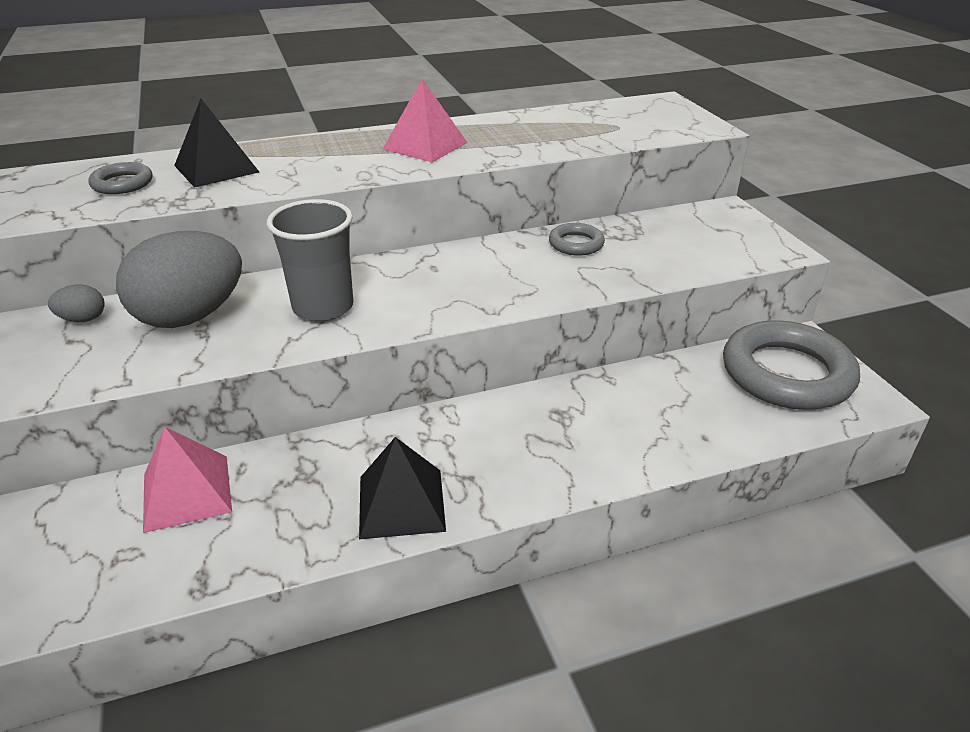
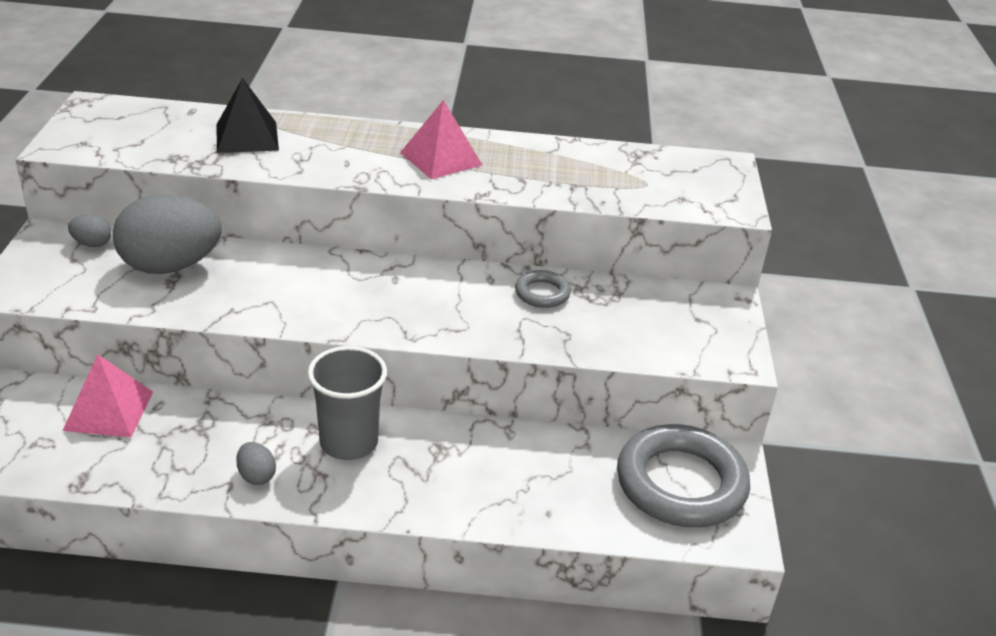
camera: 20 degrees right, 0 degrees up
grey ring [88,162,153,194] -> none
grey cup [267,199,353,321] -> grey cup moved to [308,346,387,460]
black pyramid [359,437,446,539] -> grey egg [236,442,276,485]

